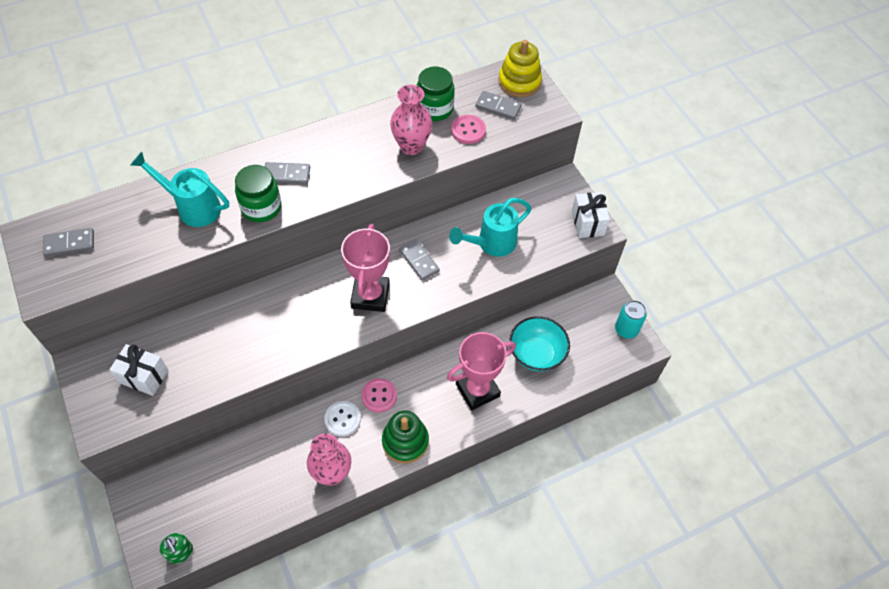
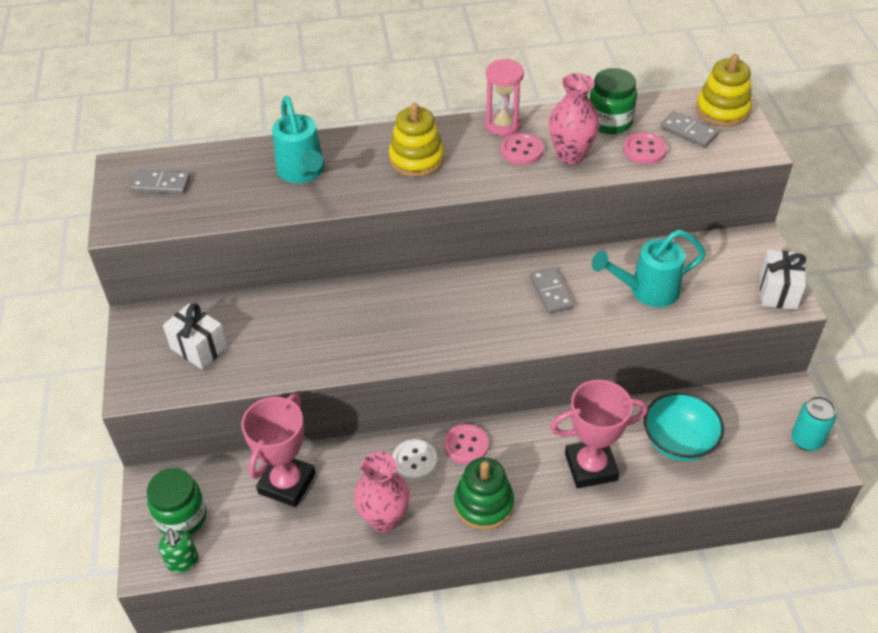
camera: 20 degrees right, 10 degrees down
turquoise watering can [131,152,229,227] -> turquoise watering can turned 150 degrees counterclockwise [272,96,324,183]
green jar [235,165,281,222] -> green jar moved to [147,468,207,535]
grey domino [265,162,310,184] -> yellow stacking toy [389,103,444,177]
pink trophy [341,224,390,312] -> pink trophy moved to [241,393,316,507]
none -> pink hourglass [485,59,524,136]
none -> pink button [501,133,544,165]

